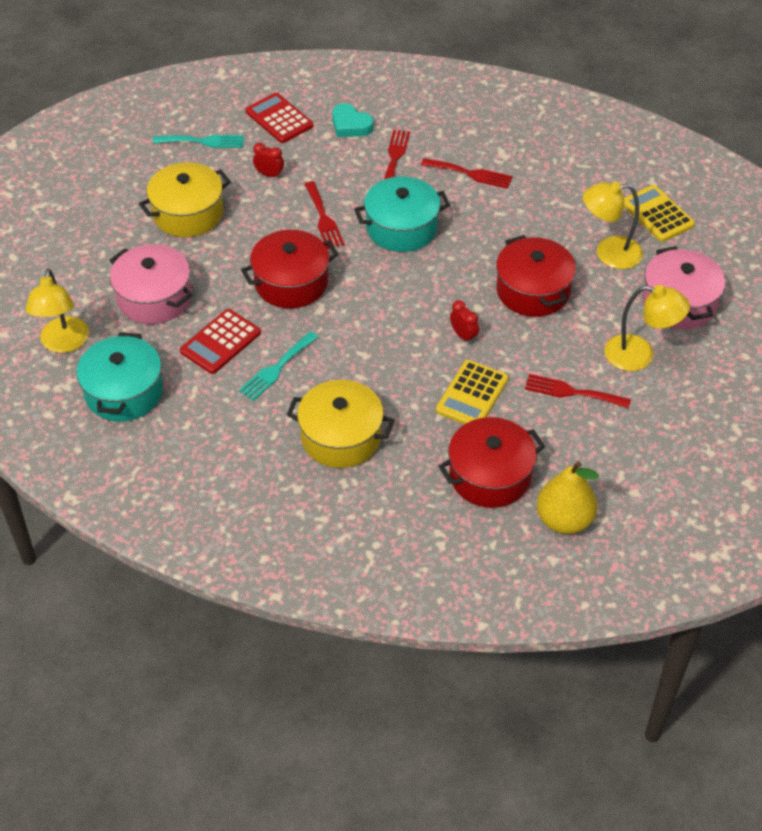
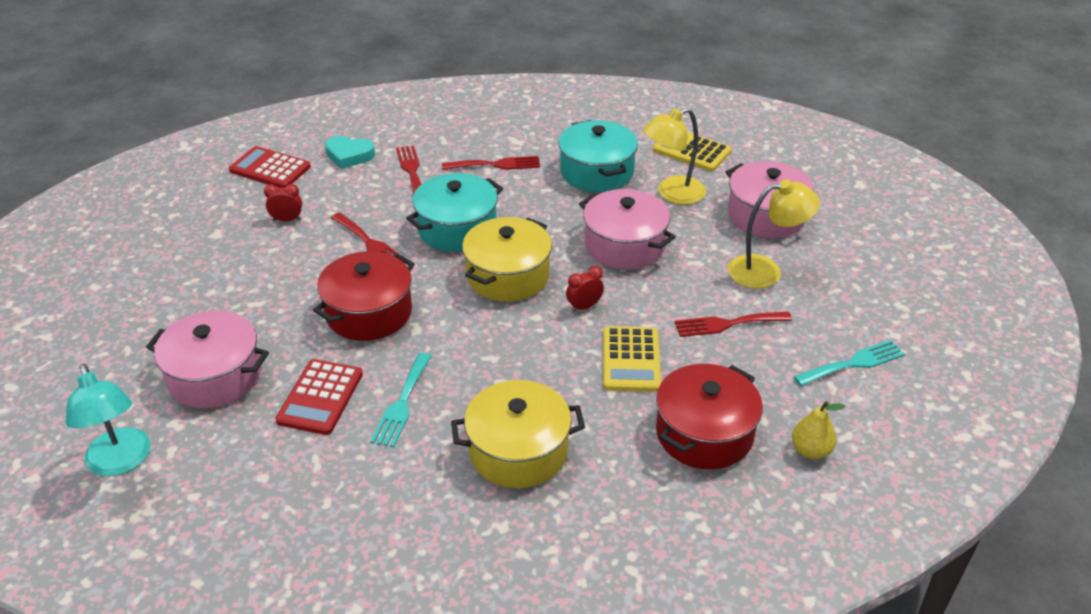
camera: 25 degrees left, 10 degrees down
yellow lamp [25,268,89,353] -> turquoise lamp [66,364,151,476]
turquoise pot [76,332,163,421] -> turquoise pot moved to [558,120,638,192]
yellow pot [139,162,231,237] -> yellow pot moved to [462,217,552,302]
turquoise fork [153,135,244,148] -> turquoise fork moved to [794,340,905,386]
red clock [450,300,479,344] -> red clock turned 60 degrees counterclockwise [566,266,604,312]
red pot [496,235,576,317] -> pink pot [579,189,676,270]
yellow pear [537,461,599,534] -> yellow pear [792,401,846,459], size x0.61

